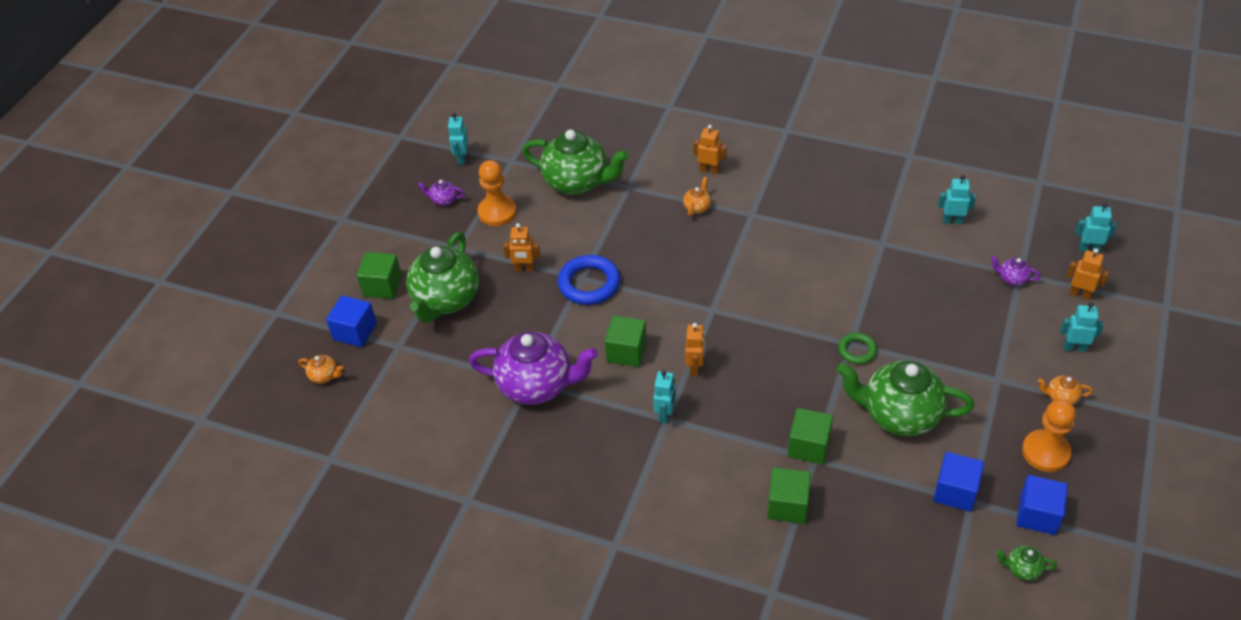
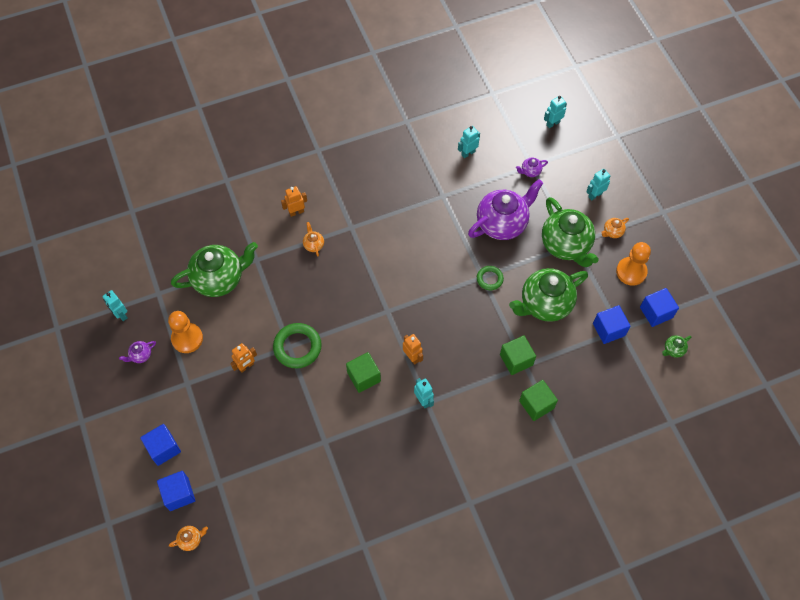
camera: 45 degrees left, 15 degrees up
green cube [357,252,402,299] -> blue cube [140,424,181,466]
green teapot [406,232,479,323] -> green teapot moved to [542,197,599,267]
purple teapot [469,332,598,405] -> purple teapot moved to [468,179,543,240]
blue ring [558,255,620,305] -> green ring [273,323,322,368]
orange robot [1067,248,1109,300] -> none

